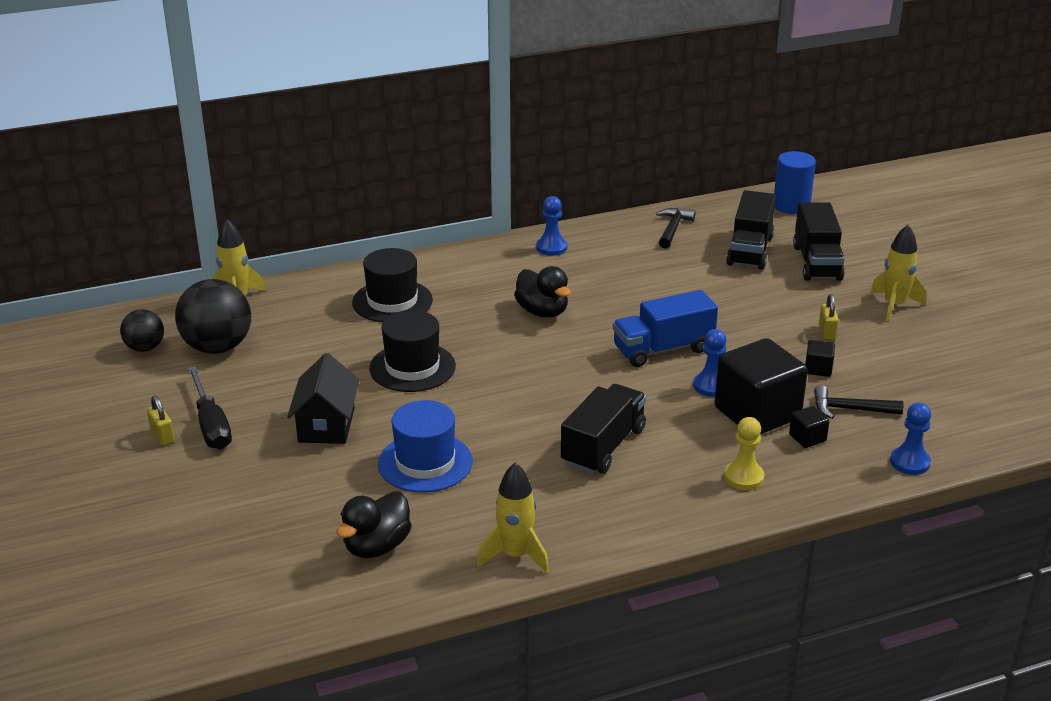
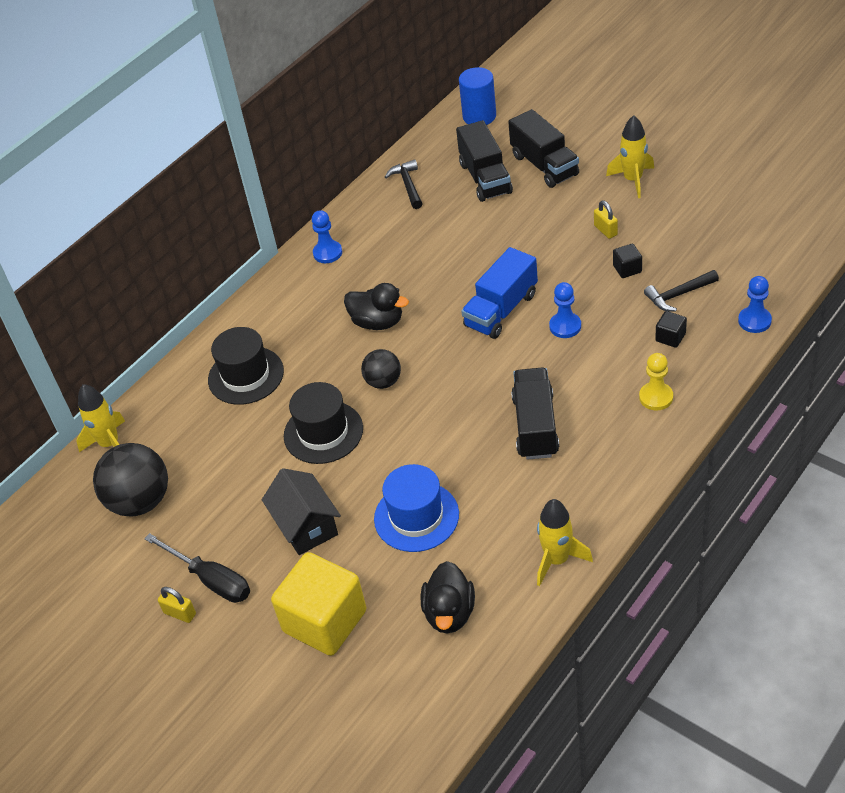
camera: 25 degrees left, 15 degrees up
black ball [120,309,164,352] -> black ball moved to [361,349,401,389]
black cube [714,338,808,435] -> none
none -> yellow cube [271,552,366,656]

